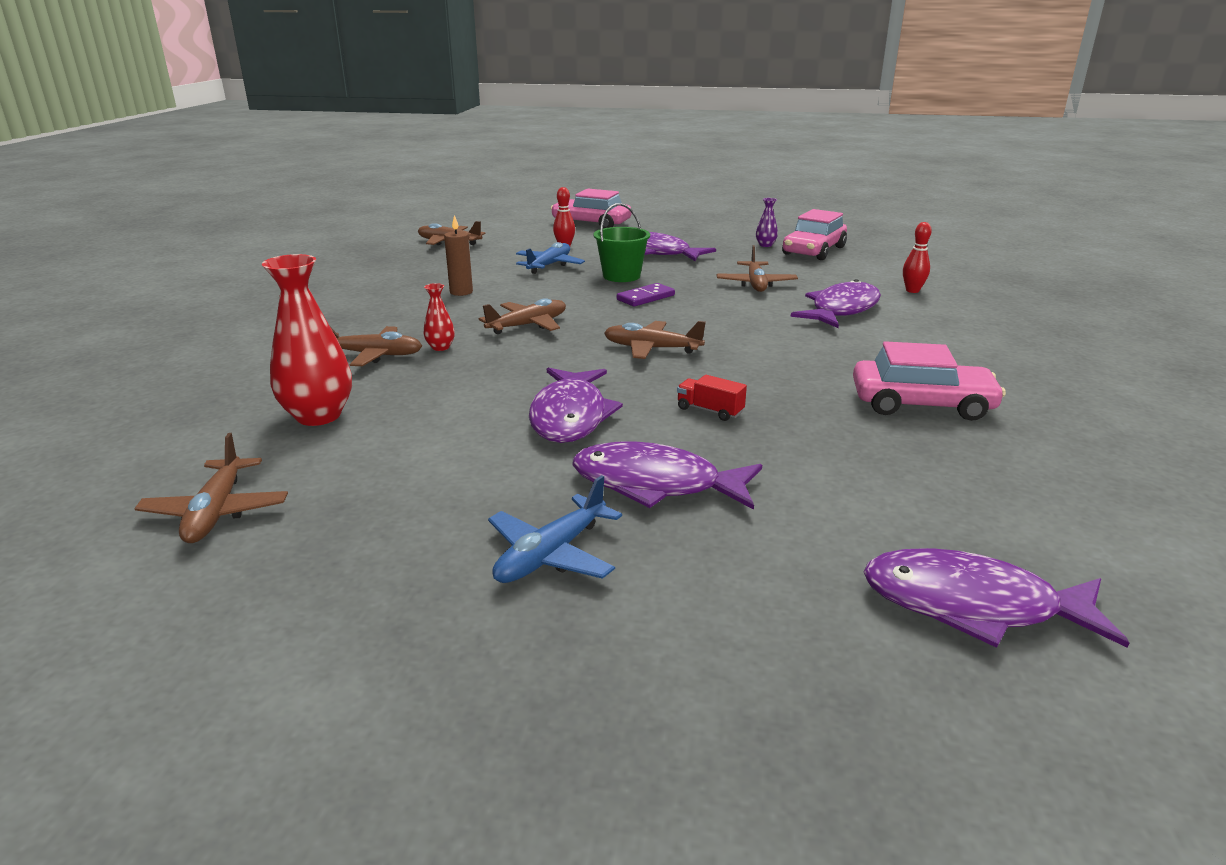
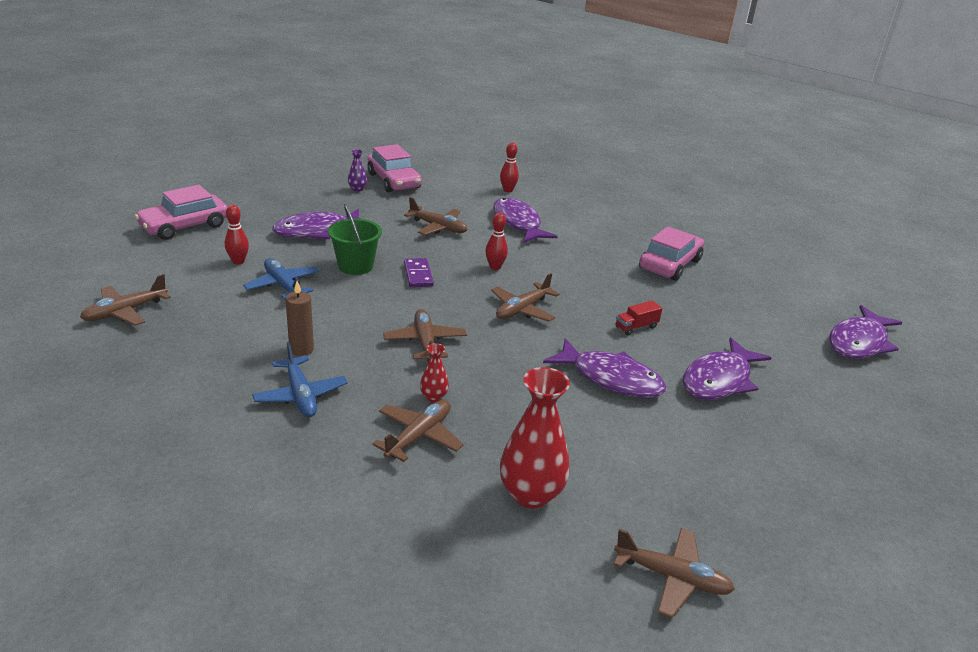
camera: 65 degrees left, 5 degrees up
blue plane [488,475,622,583] -> blue plane moved to [252,342,348,417]
none -> red bowling pin [485,213,508,270]

